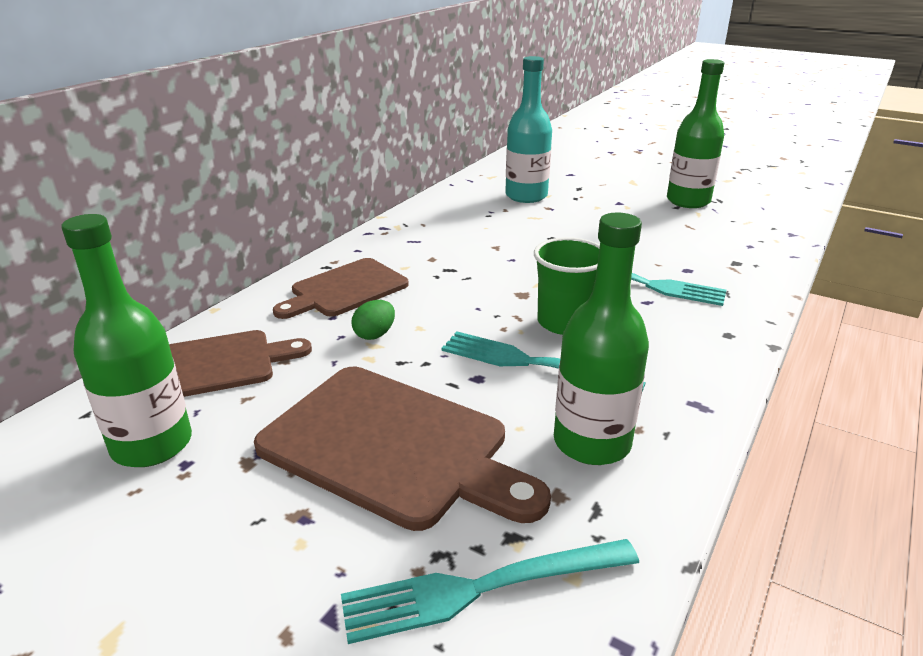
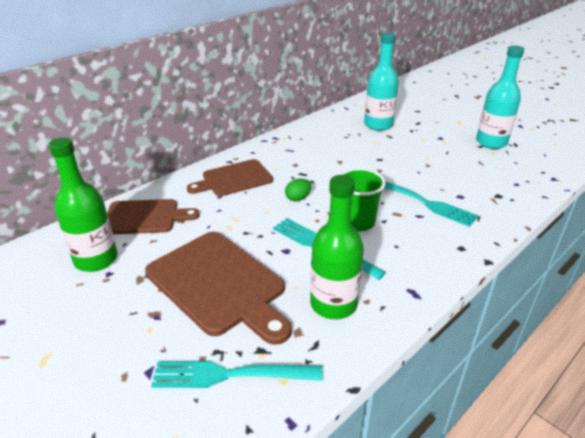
camera: 15 degrees right, 5 degrees up
green egg [352,300,395,340] -> green egg moved to [285,179,311,201]
green bottle [667,59,724,208] -> turquoise bottle [476,46,524,149]

